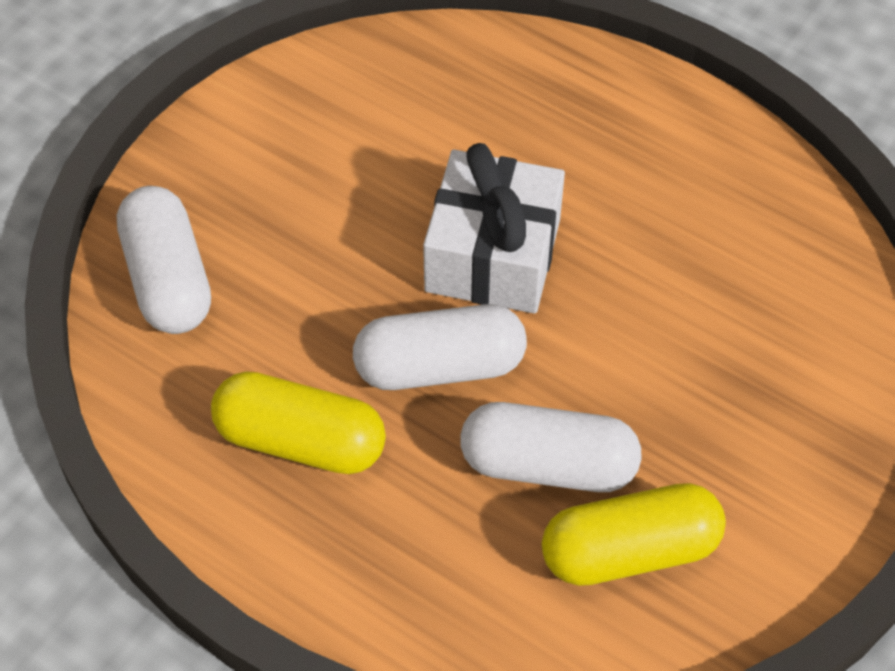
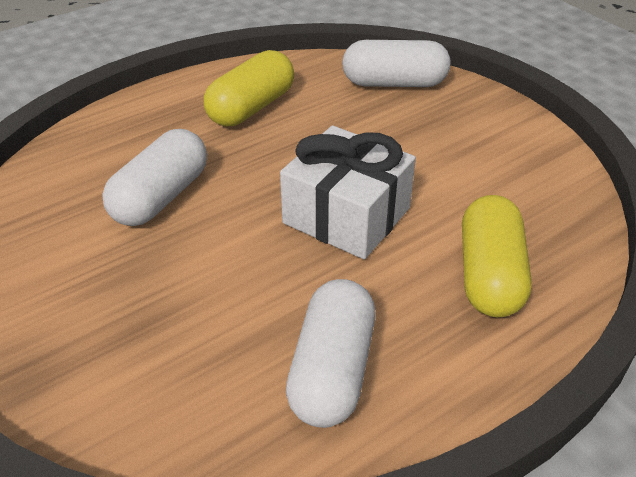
camera: 110 degrees right, 15 degrees down
white capsule [353,304,527,390] -> white capsule moved to [286,279,375,428]
yellow capsule [542,483,726,586] -> yellow capsule moved to [462,195,532,317]

